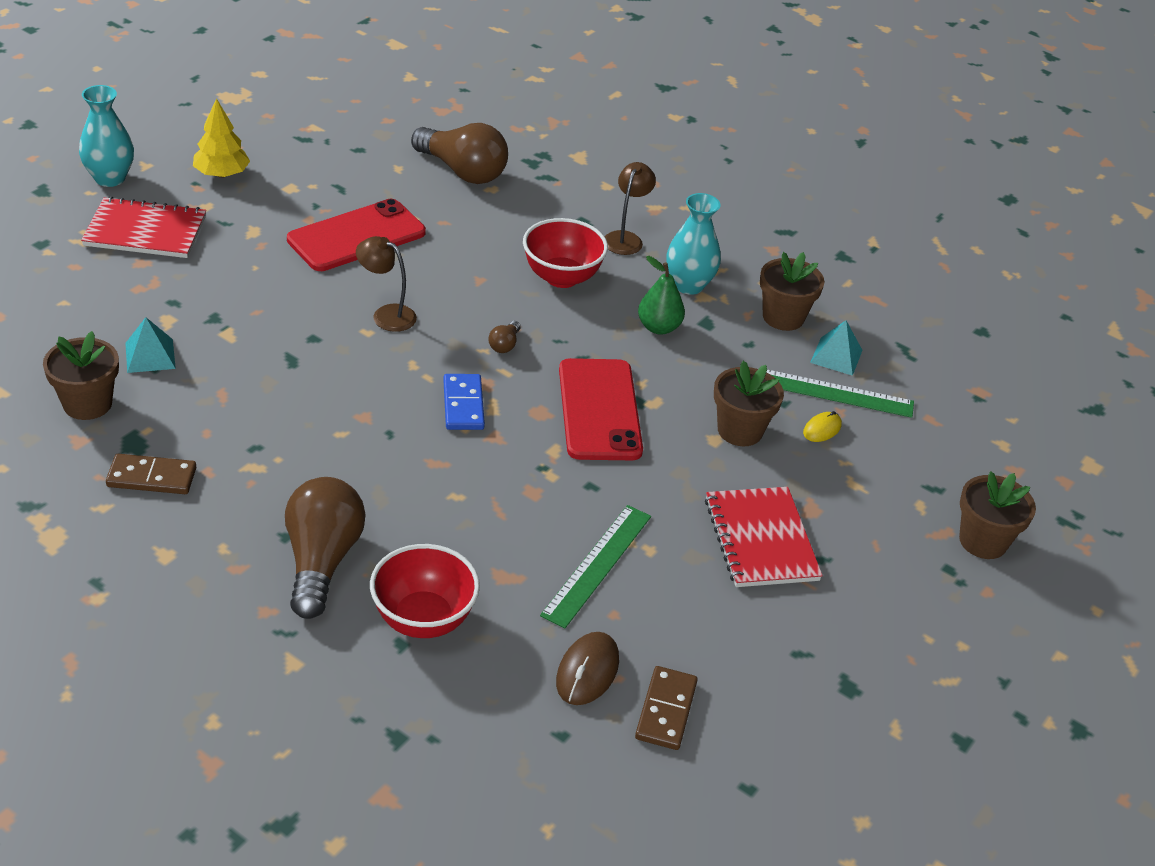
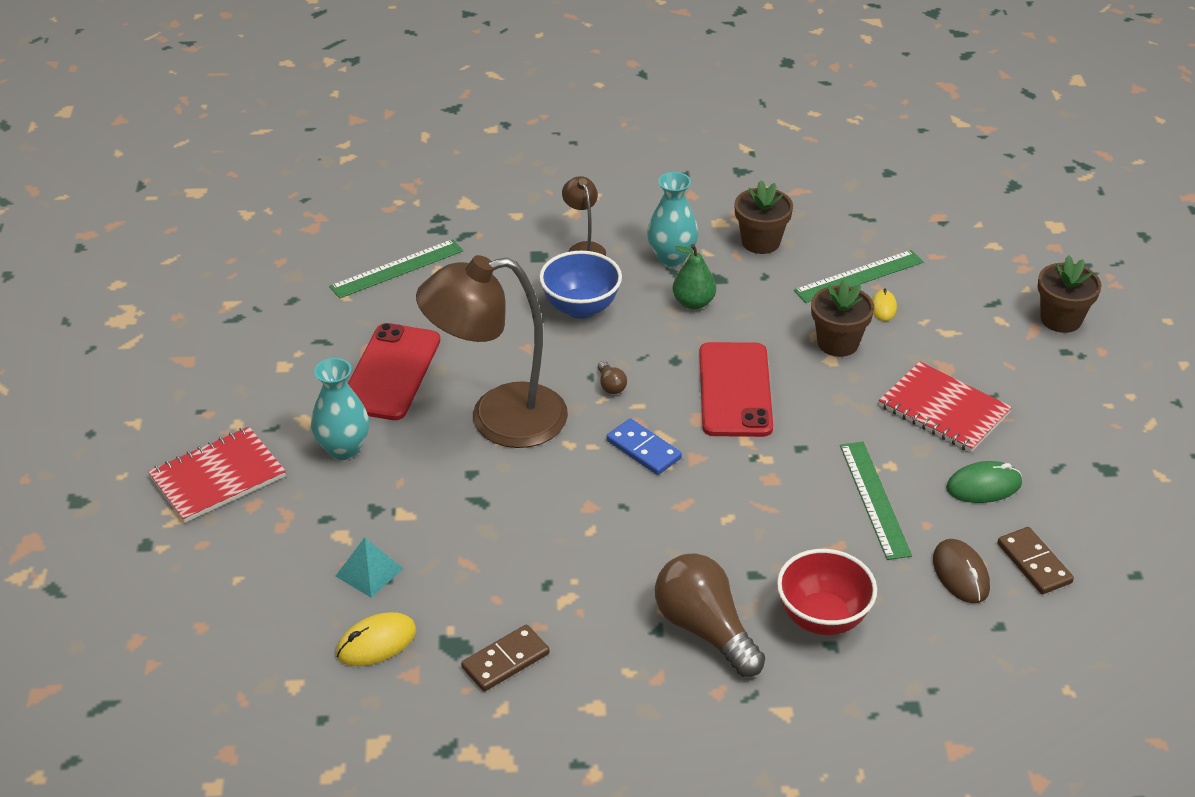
camera: 35 degrees left, 0 degrees up
brown flower pot [43,331,119,420] -> yellow mouse [336,612,416,666]
turquoise vase [79,85,134,187] -> turquoise vase moved to [311,358,369,460]
yellow tree [193,98,250,178] -> none
brown lamp [356,236,417,332] -> brown lamp [416,255,568,448], size x2.23
brown light bulb [411,123,508,184] -> green ruler [329,239,463,299]
red bowl [523,218,608,288] -> blue bowl [539,251,622,319]
red phone [559,358,643,460] -> red phone turned 45 degrees clockwise [699,342,773,437]
turquoise pyramid [810,320,863,376] -> none
none -> green mouse [946,461,1022,503]

